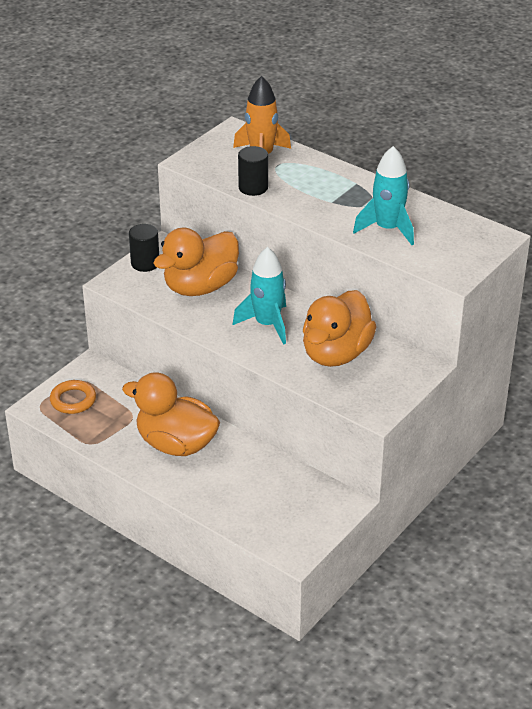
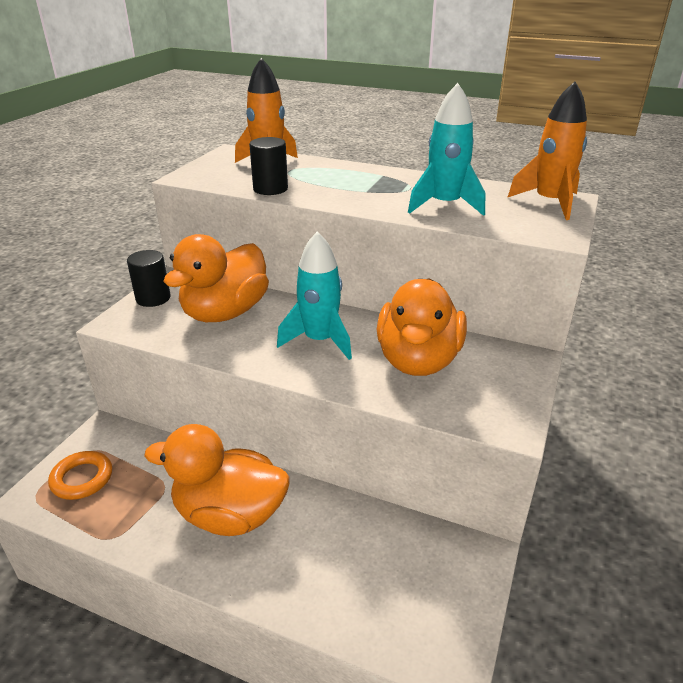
camera: 15 degrees left, 5 degrees down
none -> orange rocket [507,81,587,220]

